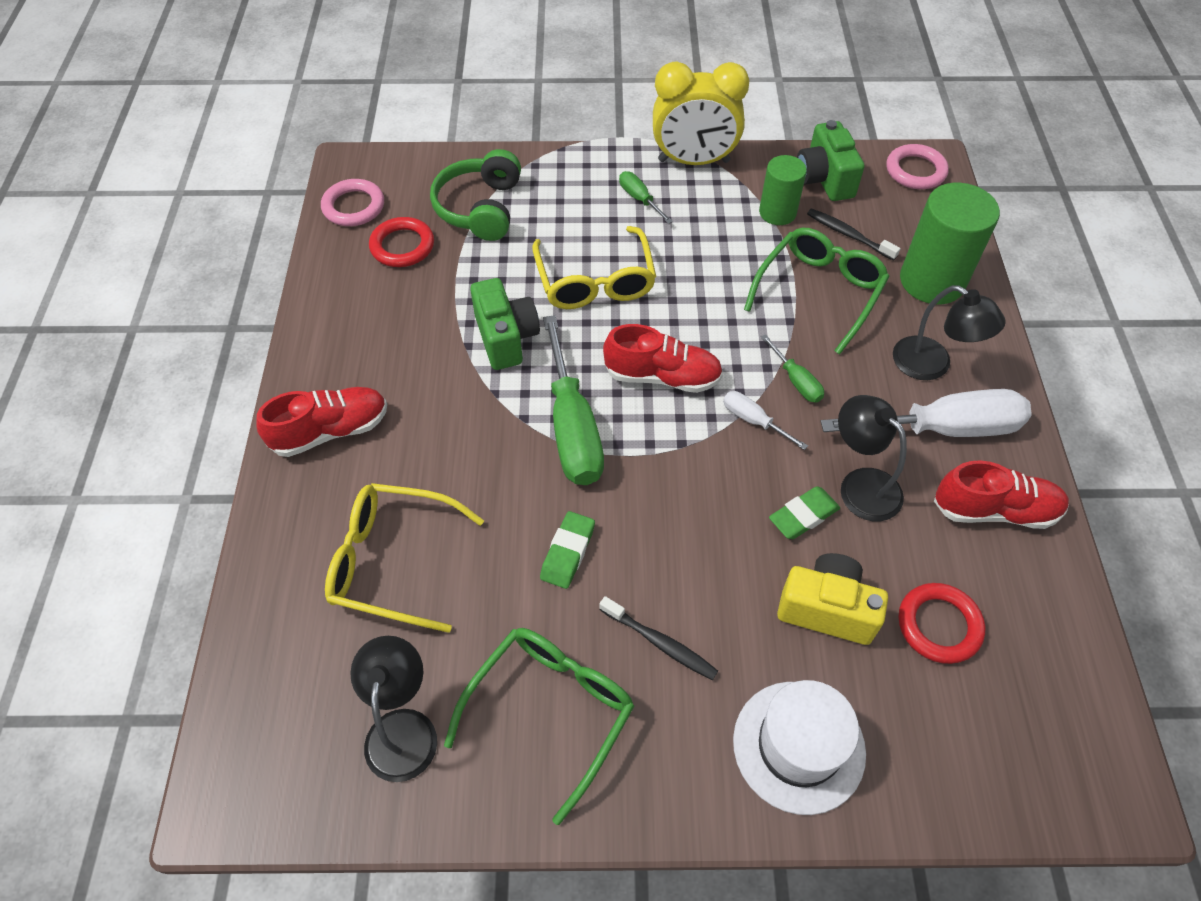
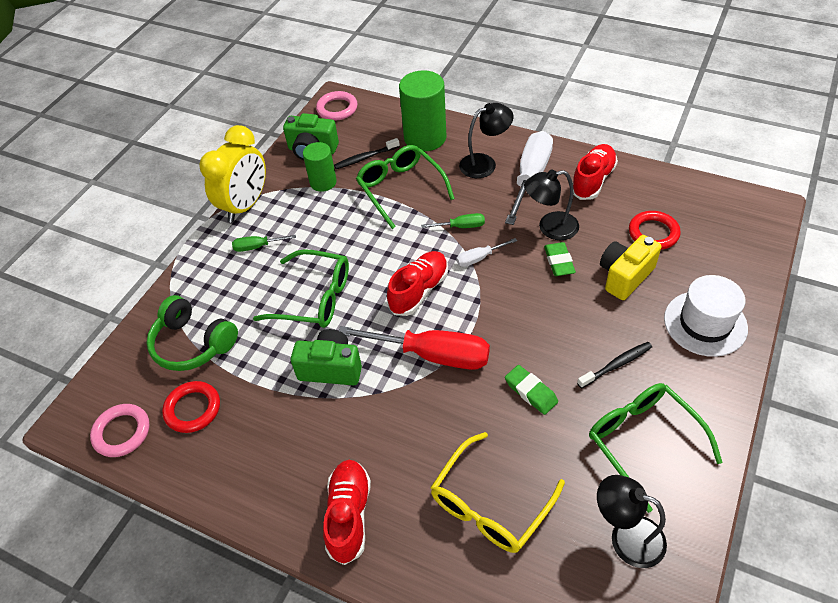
camera: 60 degrees left, 5 degrees down
yellow glasses [532,226,656,309] -> green glasses [253,249,349,328]
green screwdriver [543,315,604,485] -> red screwdriver [339,326,490,370]

